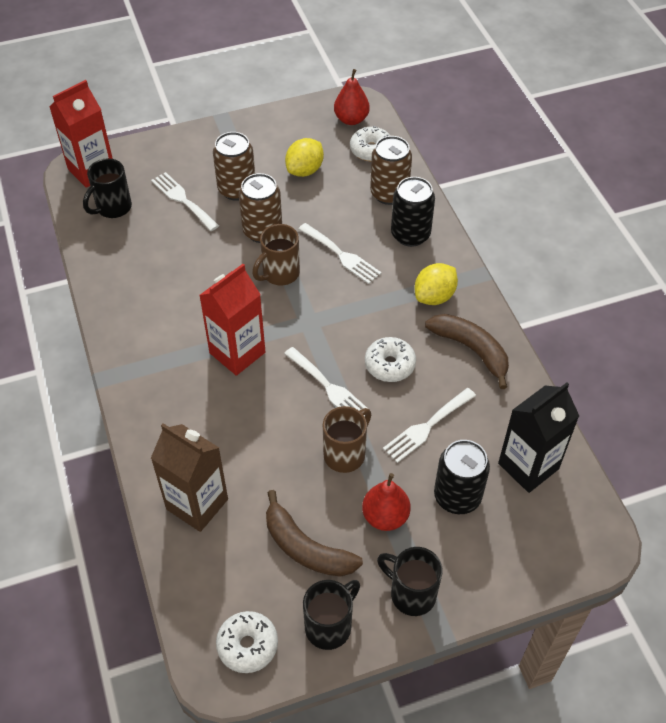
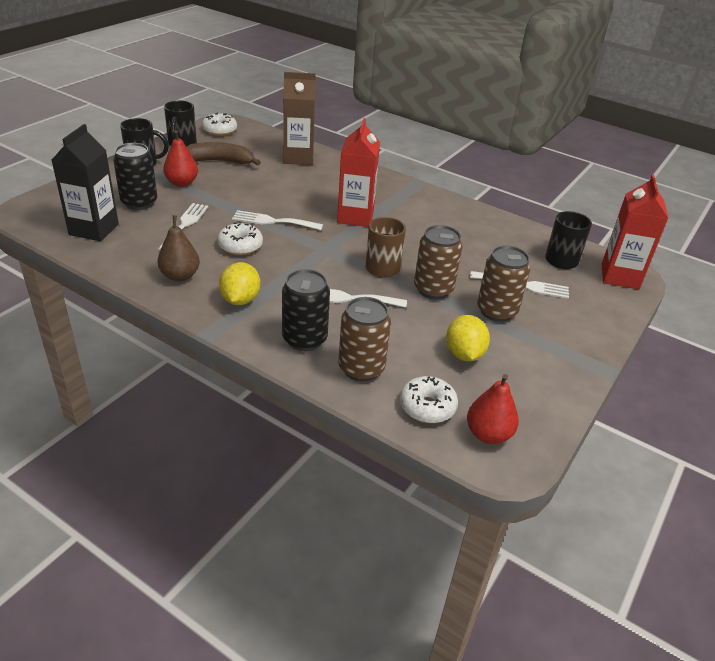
camera: 140 degrees right, 15 degrees down
brown mug [323,406,371,473] -> none
brown banana [425,314,509,389] -> brown pear [157,215,200,282]

